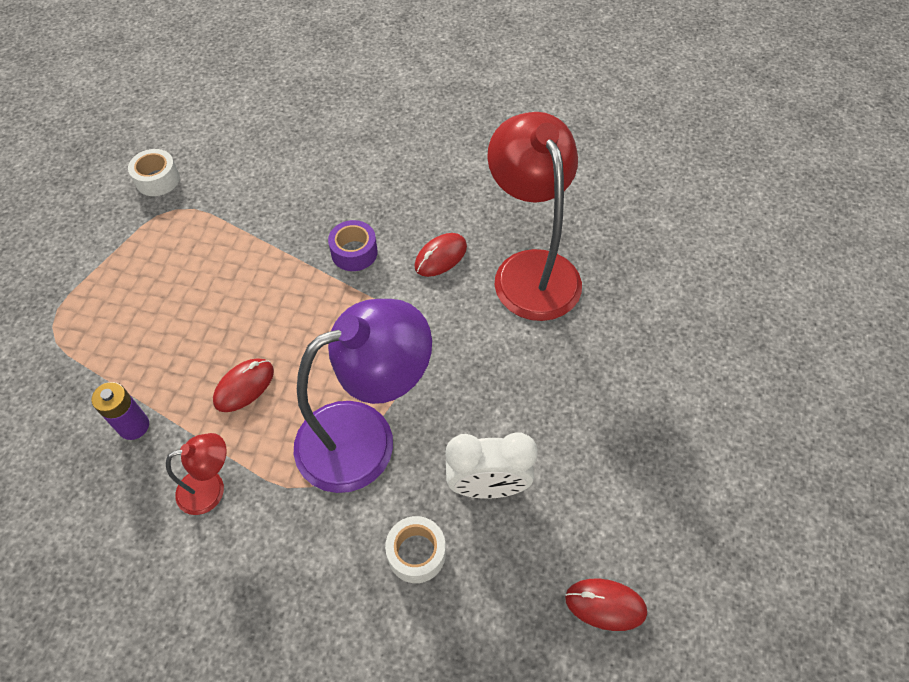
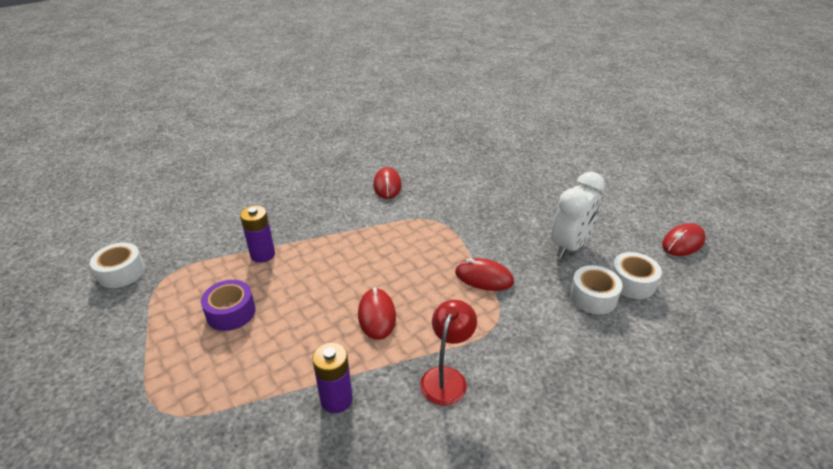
camera: 50 degrees left, 20 degrees down
purple lamp [294,299,432,493] -> red mouse [455,258,514,291]
purple tape [328,220,378,271] -> purple tape moved to [201,280,256,331]
red lamp [487,112,582,321] -> none
none -> purple battery [240,206,275,263]
none -> white tape [611,252,662,299]

